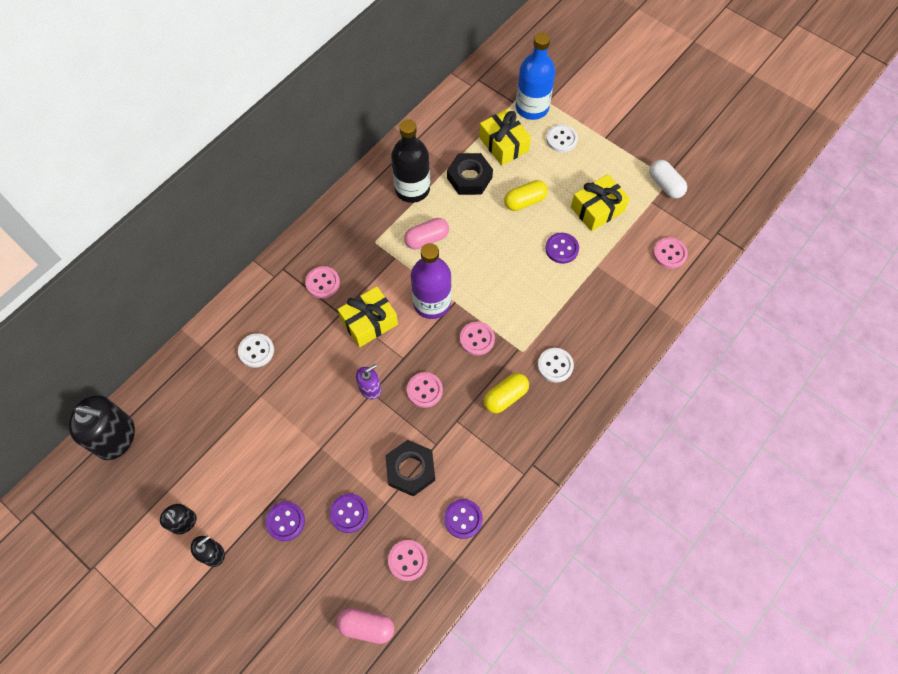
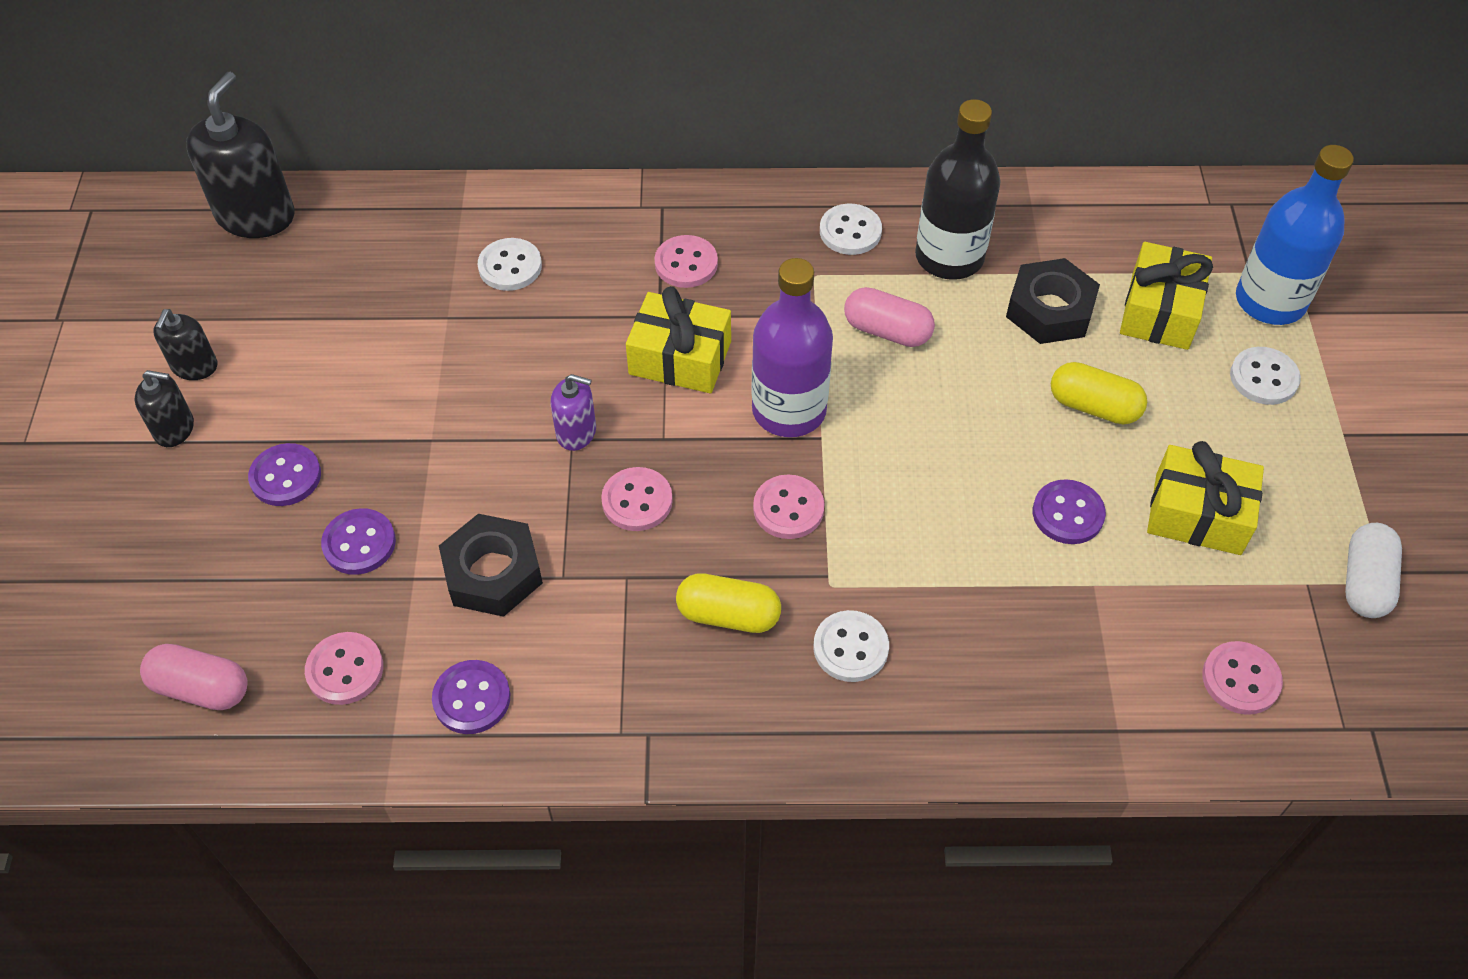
camera: 50 degrees right, 10 degrees down
black soap dispenser [69,395,135,460] -> black soap dispenser turned 135 degrees counterclockwise [186,72,295,238]
pink capsule [337,608,394,644] -> pink capsule turned 45 degrees counterclockwise [140,644,248,710]
none -> white button [820,204,882,255]

